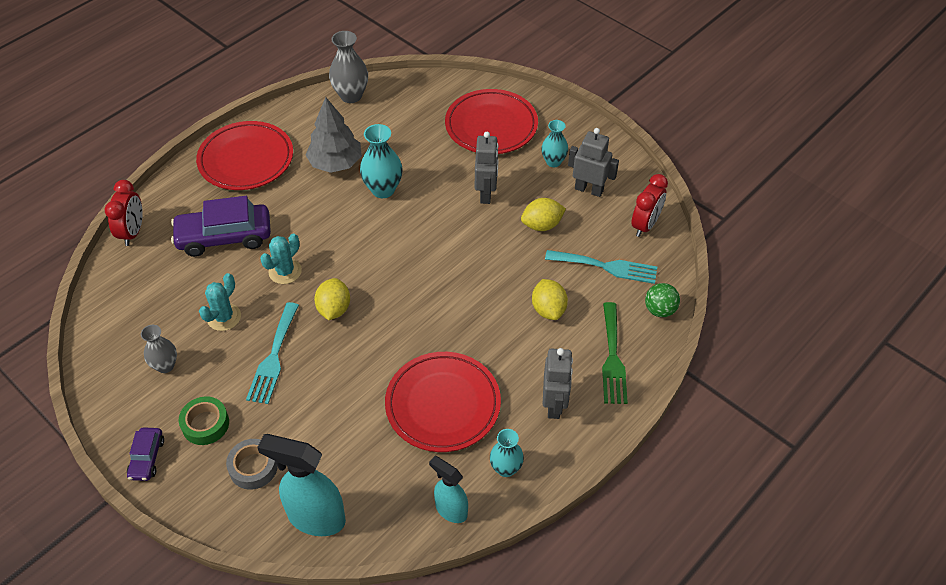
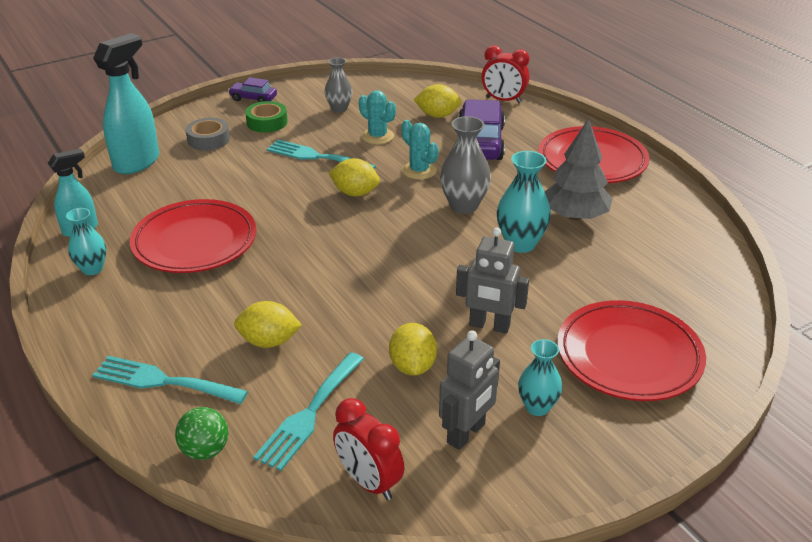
camera: 105 degrees right, 15 degrees down
grey vase [329,31,368,103] -> grey vase moved to [440,116,491,214]
grey robot [543,348,573,419] -> none
green fork [602,302,628,404] -> turquoise fork [92,356,248,404]
none -> yellow lemon [414,84,461,118]

